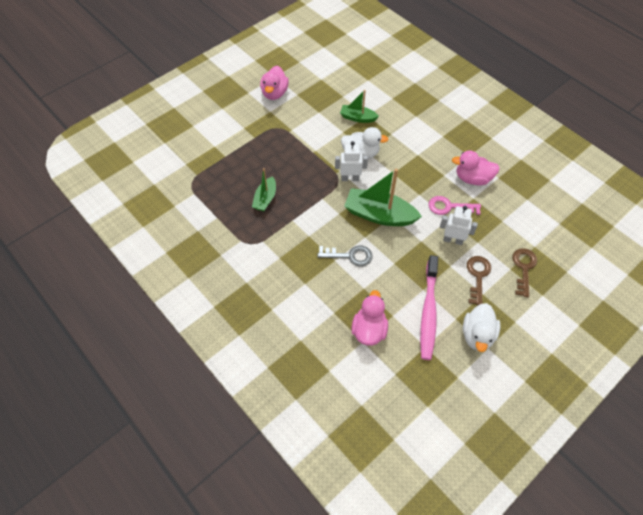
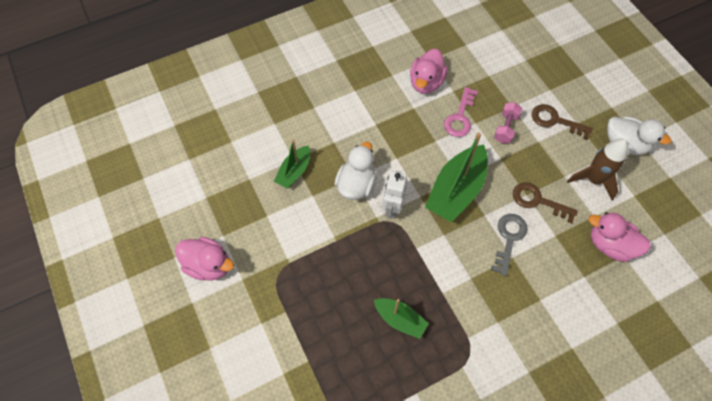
camera: 75 degrees left, 5 degrees up
pink toothbrush [420,255,438,360] -> brown rocket [567,139,629,200]
white robot [440,206,478,245] -> pink dumbbell [494,103,522,143]
brown key [512,248,537,297] -> brown key moved to [513,182,578,223]

